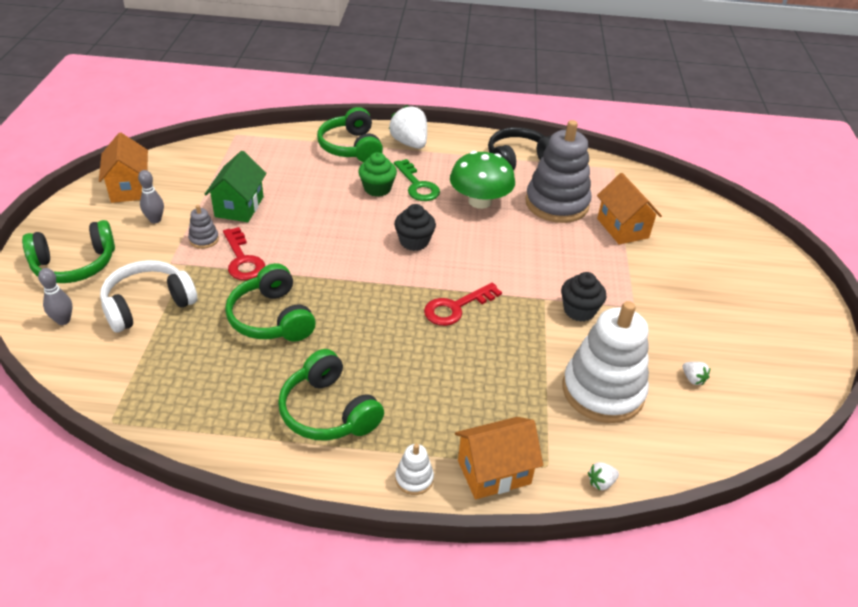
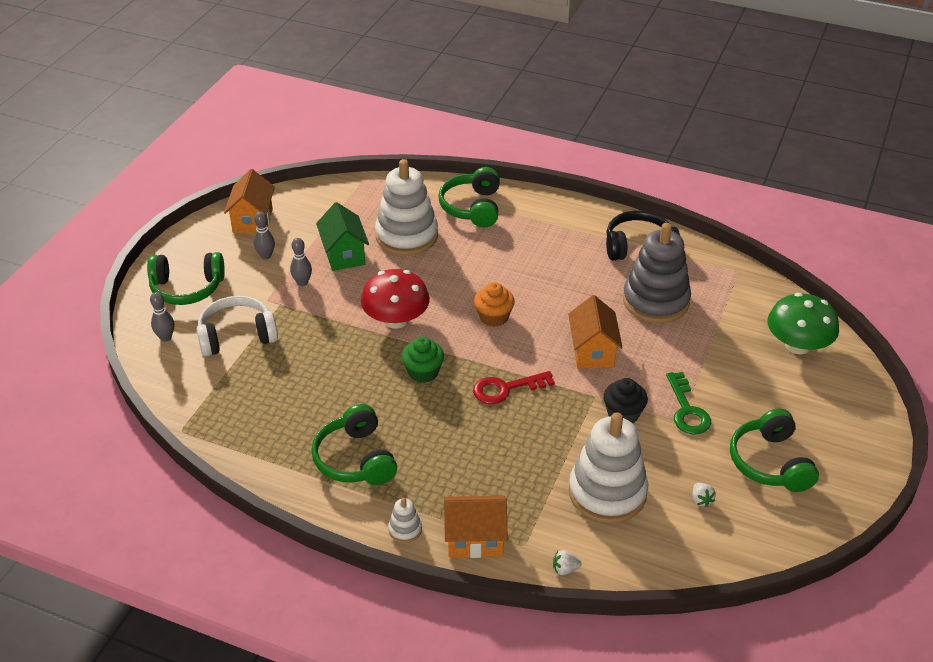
camera: 20 degrees right, 0 degrees up
grey stacking toy [188,205,219,249] -> grey bowling pin [290,238,312,286]
green house [205,151,267,222] -> green house turned 45 degrees counterclockwise [316,202,369,271]
red key [223,227,265,280] -> none
green headphones [225,263,316,341] -> green headphones moved to [730,409,819,492]
green cupcake [358,152,397,197] -> green cupcake moved to [402,337,444,383]
white strawberry [389,105,427,149] -> none
green key [394,159,440,201] -> green key moved to [666,372,711,435]
black cupcake [394,204,436,251] -> orange cupcake [474,282,515,327]
green mushroom [450,151,515,209] -> green mushroom moved to [767,293,839,354]
orange house [597,173,662,245] -> orange house moved to [568,295,623,369]
none -> red mushroom [361,269,430,329]
none -> white stacking toy [375,159,438,256]

